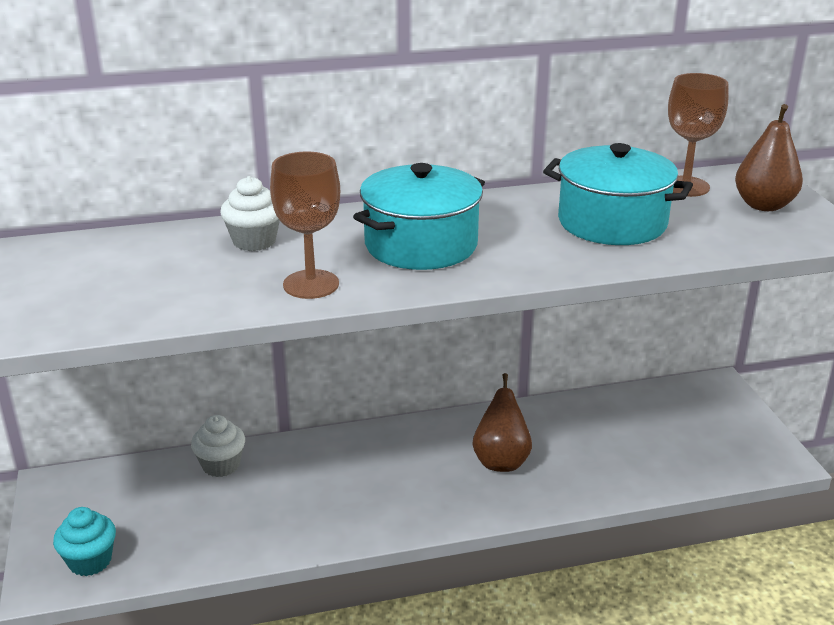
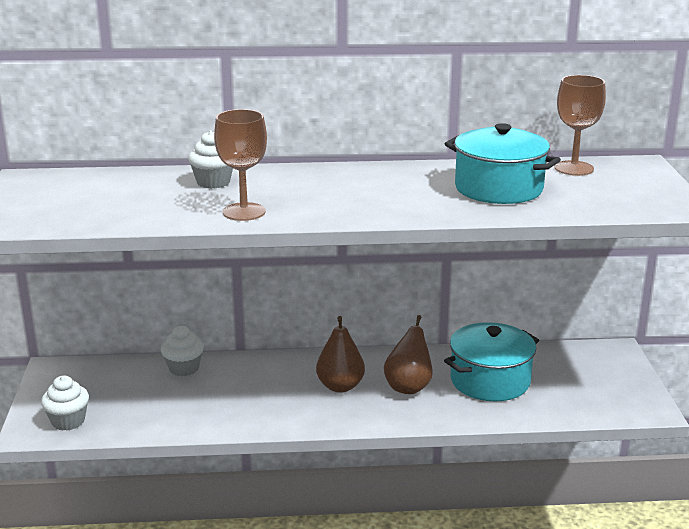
camera: 10 degrees right, 5 degrees down
turquoise cupcake [53,507,116,576] -> white cupcake [41,376,89,430]
turquoise pot [353,163,485,270] -> turquoise pot moved to [444,322,539,401]
brown pear [735,104,803,211] -> brown pear moved to [316,316,365,393]

